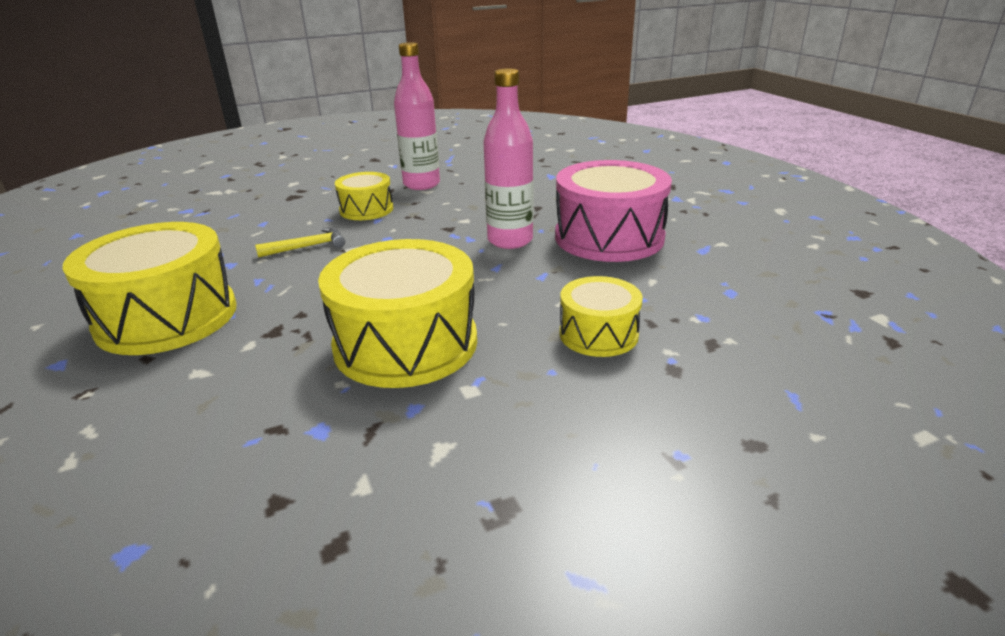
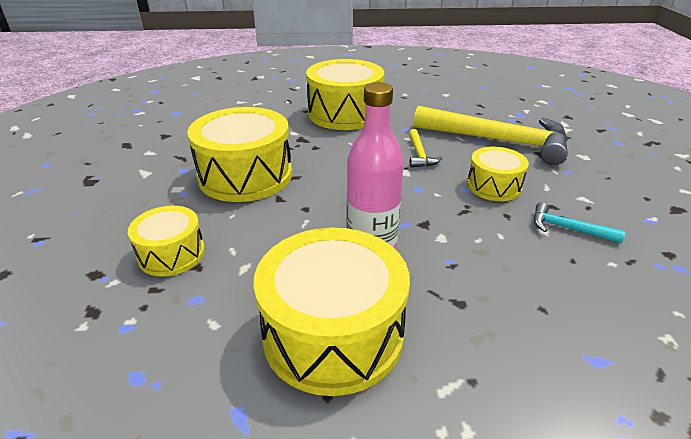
camera: 110 degrees right, 5 degrees up
pink bottle [394,42,440,190] -> turquoise hammer [534,202,626,243]
pink drum [555,160,672,262] -> yellow drum [253,228,410,396]
none -> yellow hammer [413,106,568,165]

